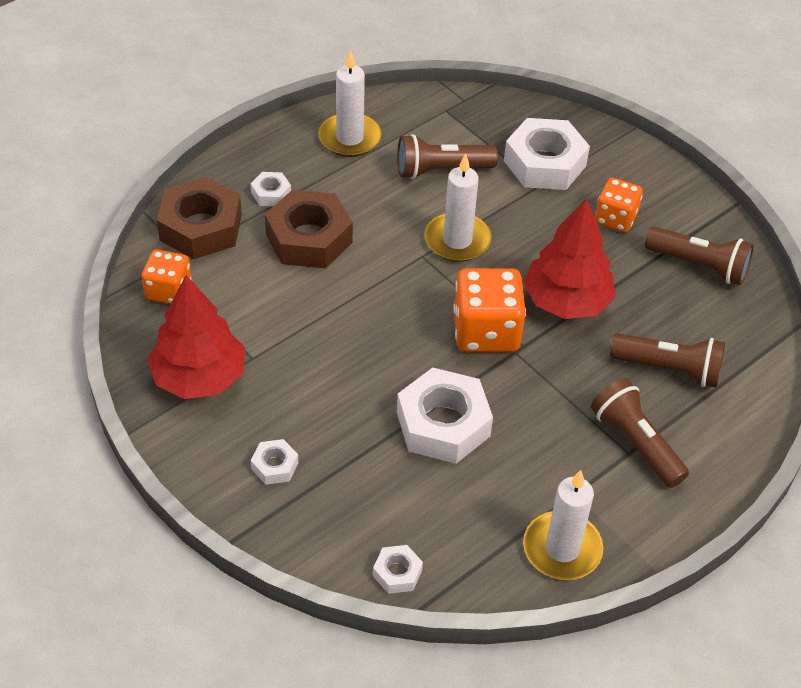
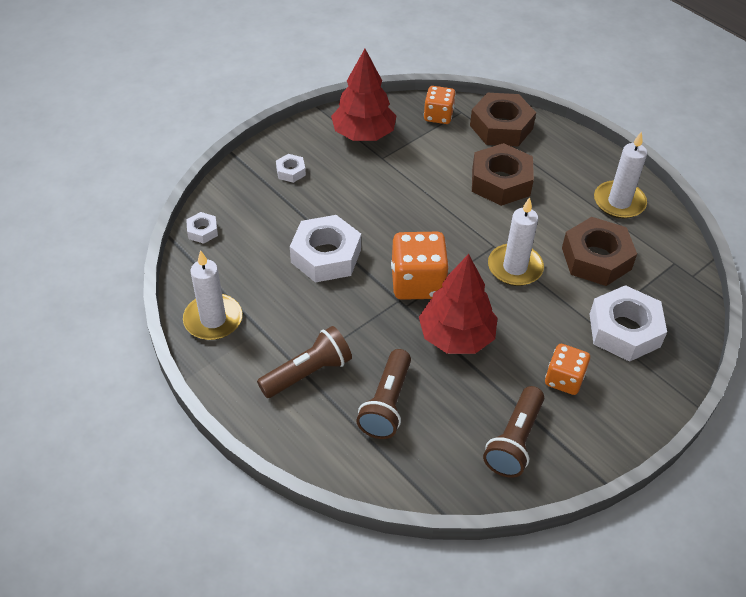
camera: 90 degrees right, 0 degrees up
white nut [250,172,291,206] -> none
brown flashlight [397,134,498,179] -> brown nut [562,217,637,286]

